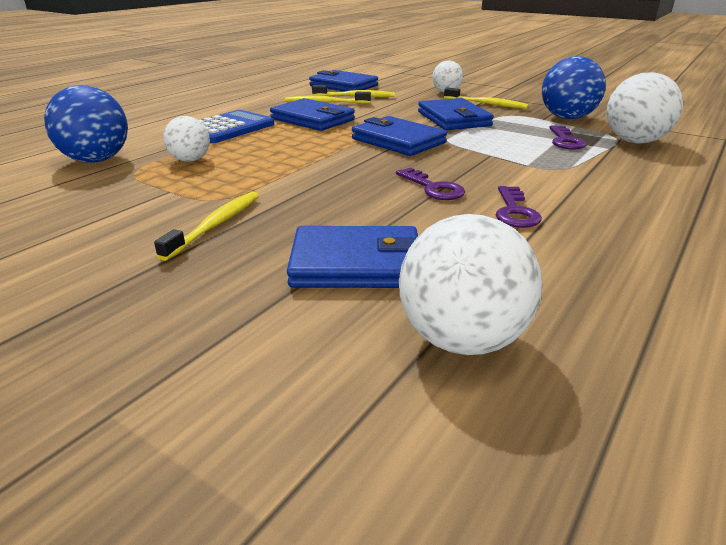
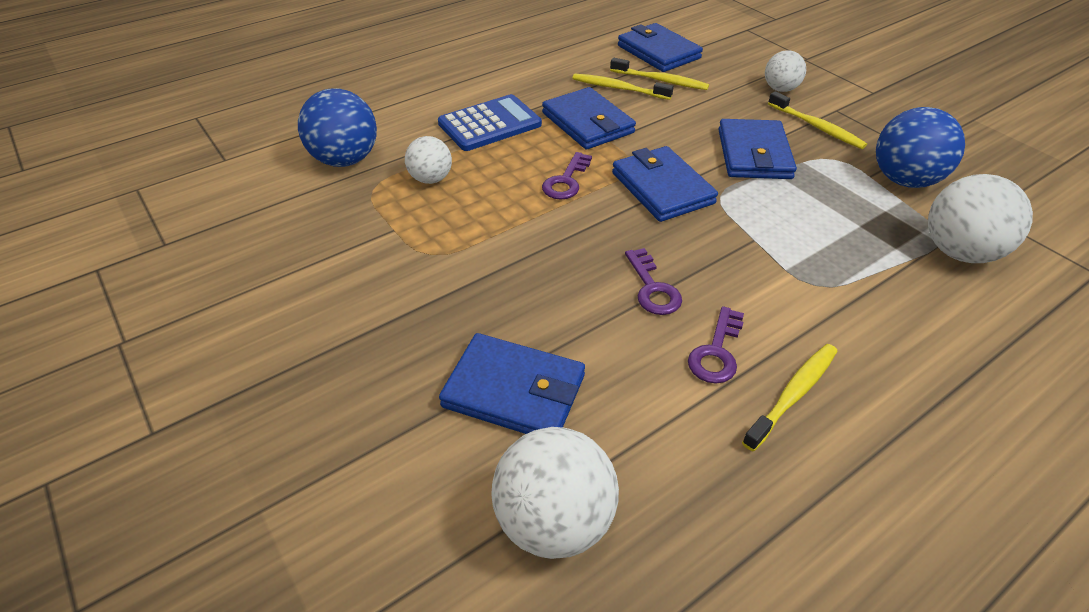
camera: 20 degrees right, 15 degrees up
yellow toothbrush [154,192,259,261] -> yellow toothbrush moved to [742,344,837,451]
purple key [549,126,587,150] -> purple key moved to [542,152,592,199]

